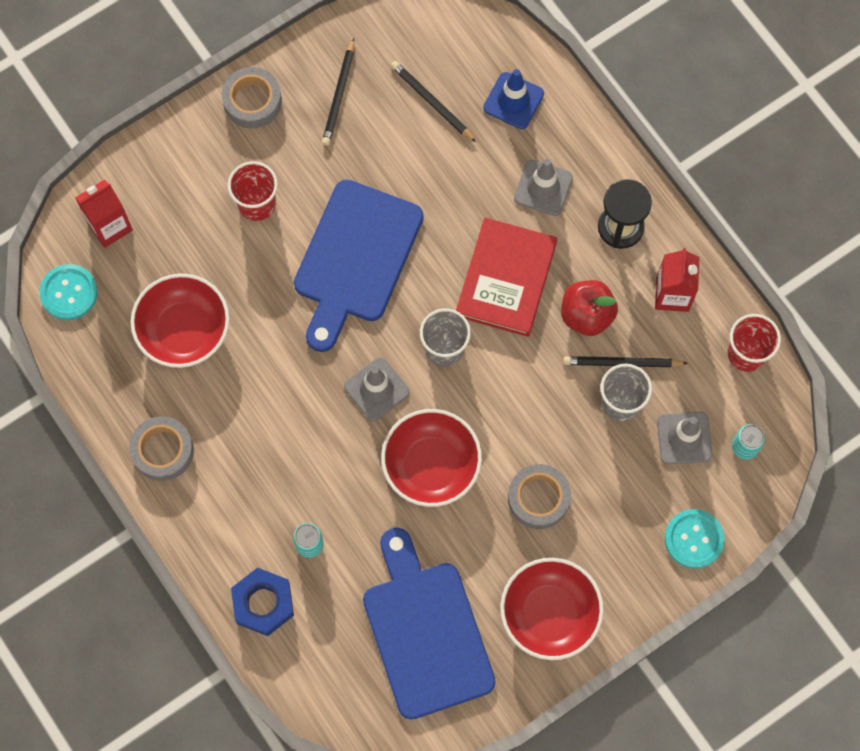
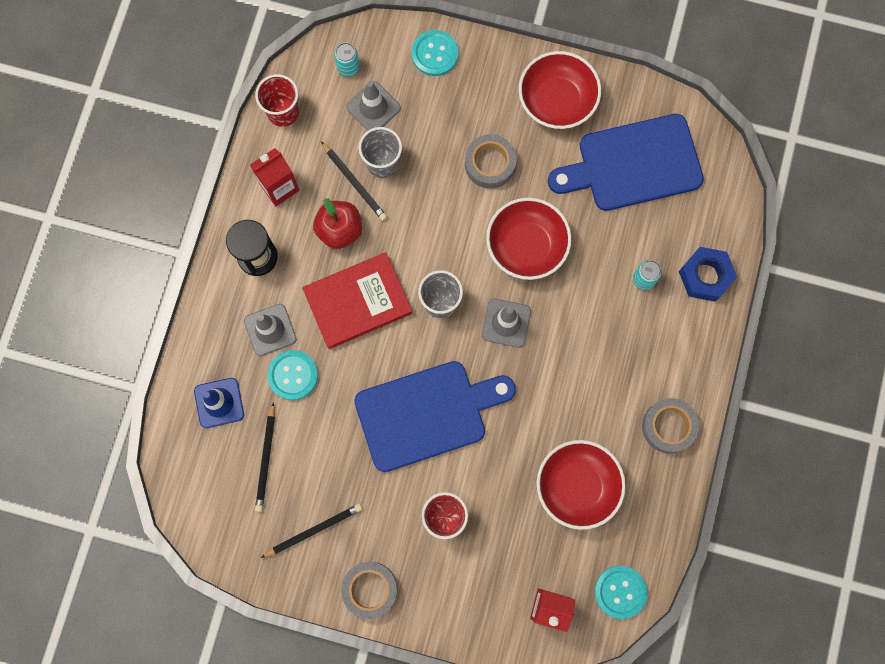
camera: 130 degrees left, 5 degrees up
blue cutting board [363,528,496,720] -> blue cutting board turned 45 degrees clockwise [548,114,704,211]
none -> turquoise button [267,350,318,400]

